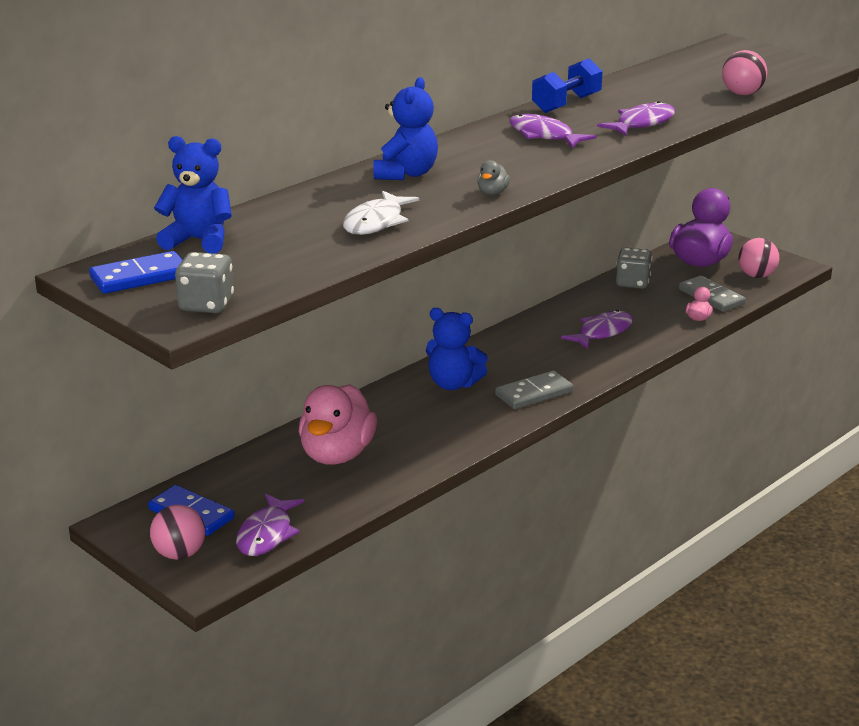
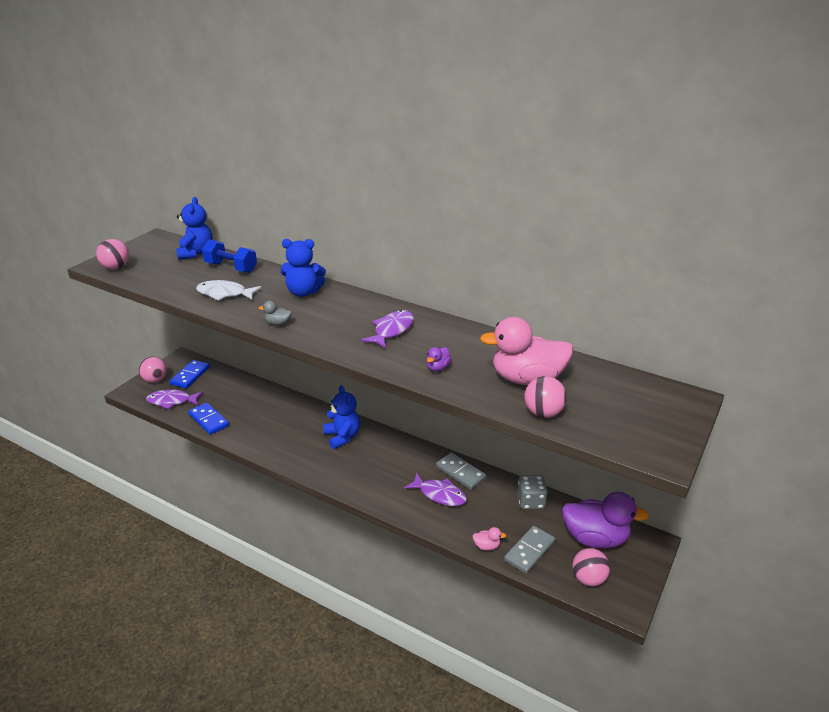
camera: 75 degrees right, 5 degrees up
blue domino [89,251,182,294] -> blue domino moved to [188,402,229,435]
grey dice [175,252,234,313] -> pink ball [96,239,129,270]
pink duck [298,384,377,465] -> pink duck moved to [480,317,573,385]
blue teddy bear [426,308,488,390] -> blue teddy bear turned 150 degrees clockwise [323,385,360,449]
grey domino [495,371,573,409] -> grey domino moved to [436,452,487,490]
blue dumbbell [532,58,603,113] -> blue dumbbell moved to [202,239,257,273]
purple fish [597,101,675,136] -> purple duck [427,347,452,371]

